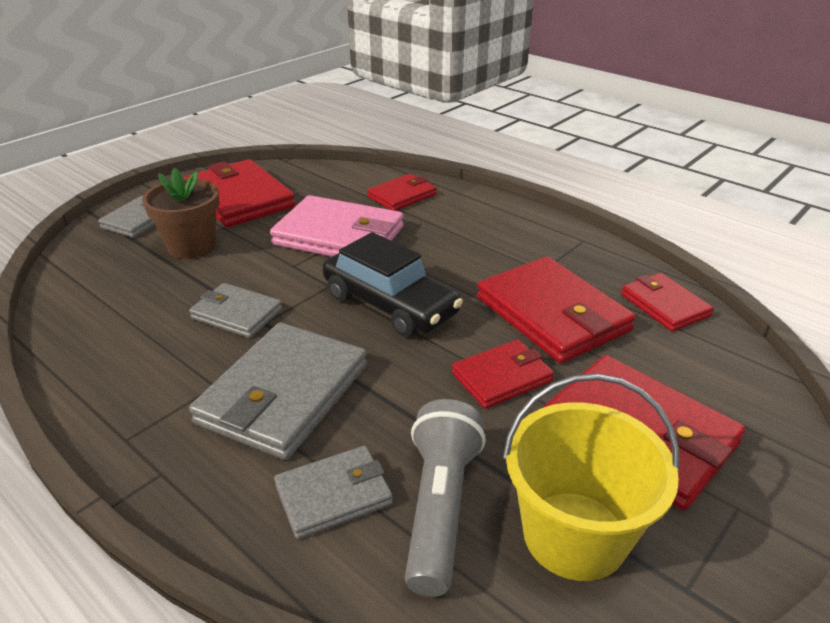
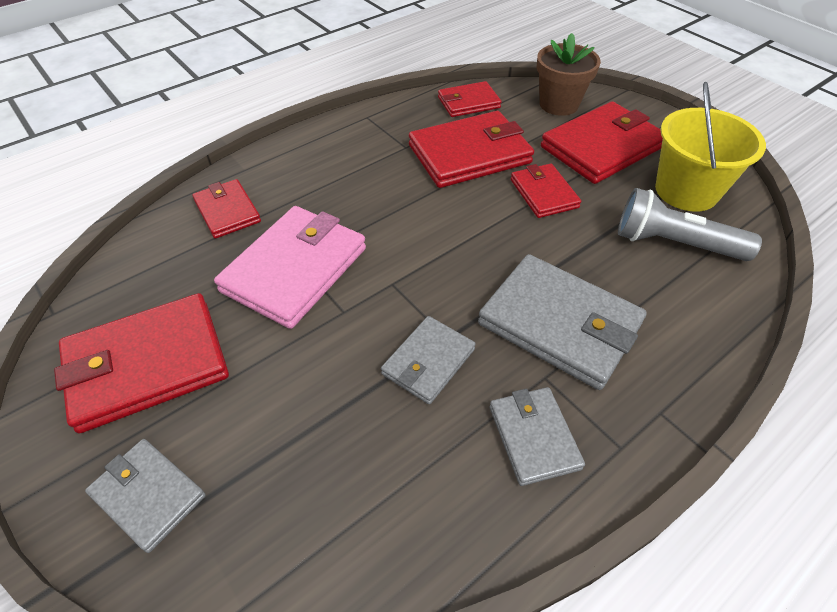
camera: 80 degrees left, 15 degrees up
brown flower pot [142,167,219,259] -> brown flower pot moved to [537,33,601,116]
grey wallet [274,446,393,539] -> grey wallet moved to [490,387,585,486]
black car [322,232,463,337] -> none

